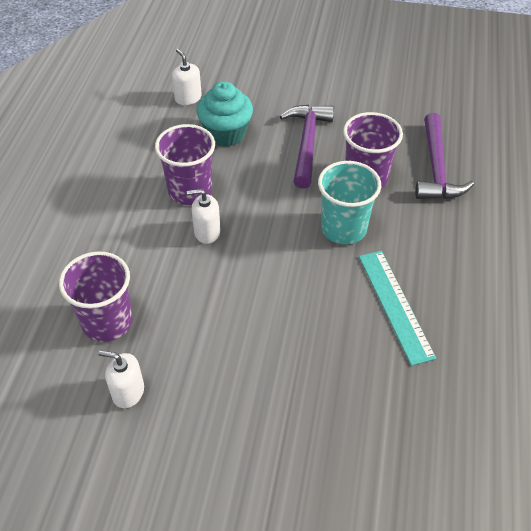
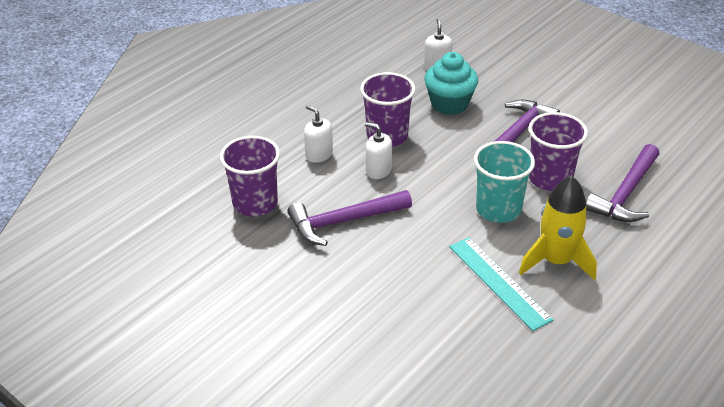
camera: 30 degrees right, 10 degrees down
white soap dispenser [98,350,144,408] -> white soap dispenser moved to [304,105,333,163]
turquoise ruler [359,251,436,366] -> turquoise ruler turned 45 degrees counterclockwise [449,237,553,331]
none -> purple hammer [287,190,412,246]
none -> yellow rocket [519,176,597,280]

